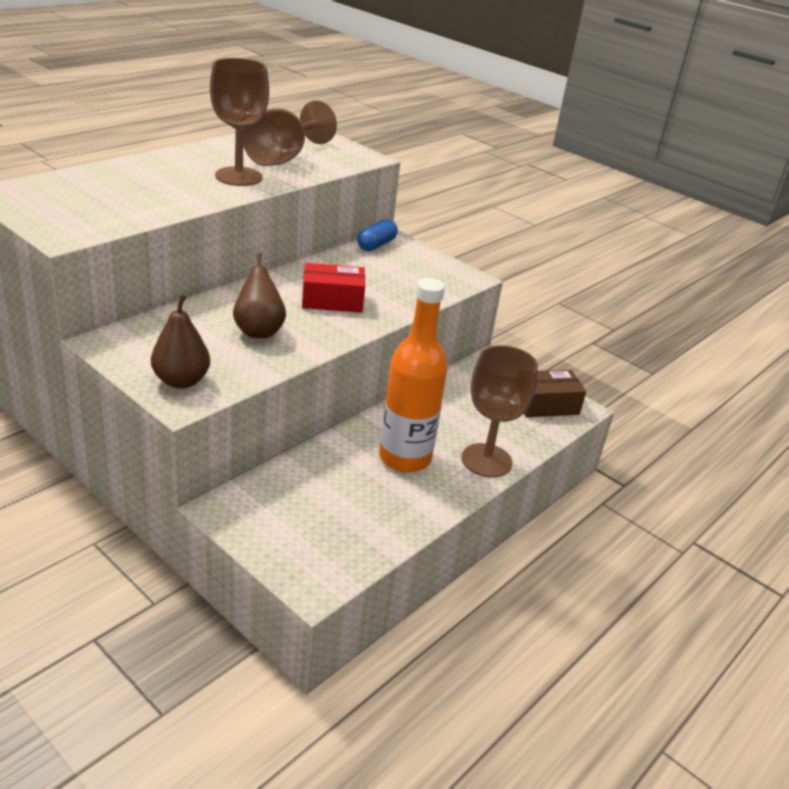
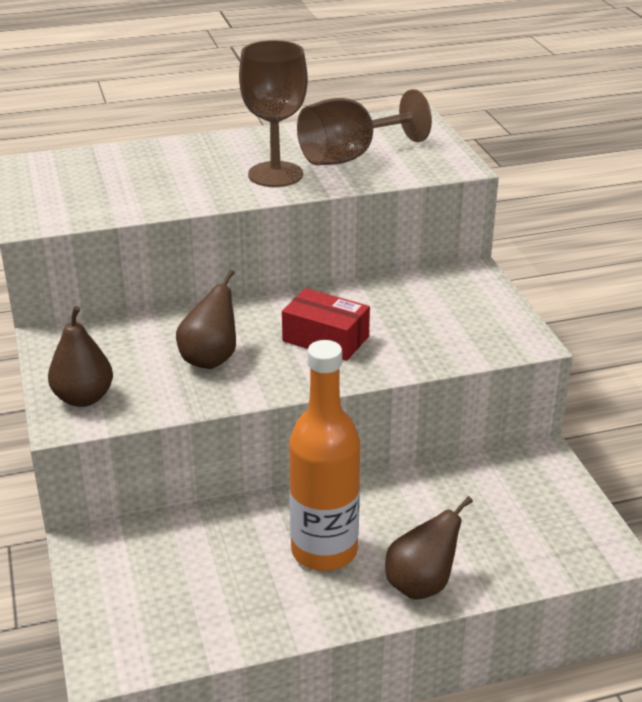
camera: 35 degrees right, 0 degrees up
blue capsule [357,219,398,251] -> none
brown goblet [461,345,538,478] -> brown pear [385,496,473,600]
brown box [524,370,586,417] -> none

